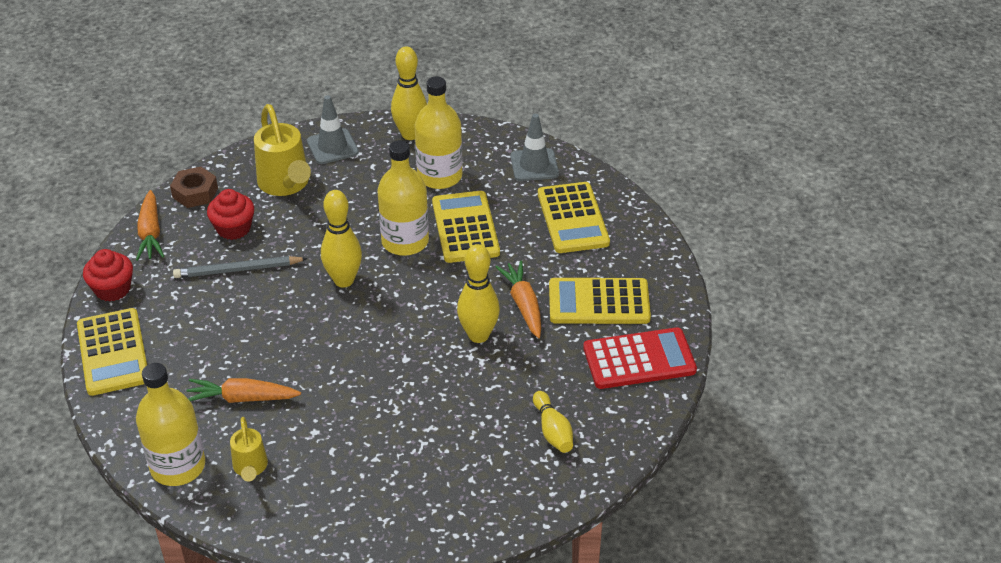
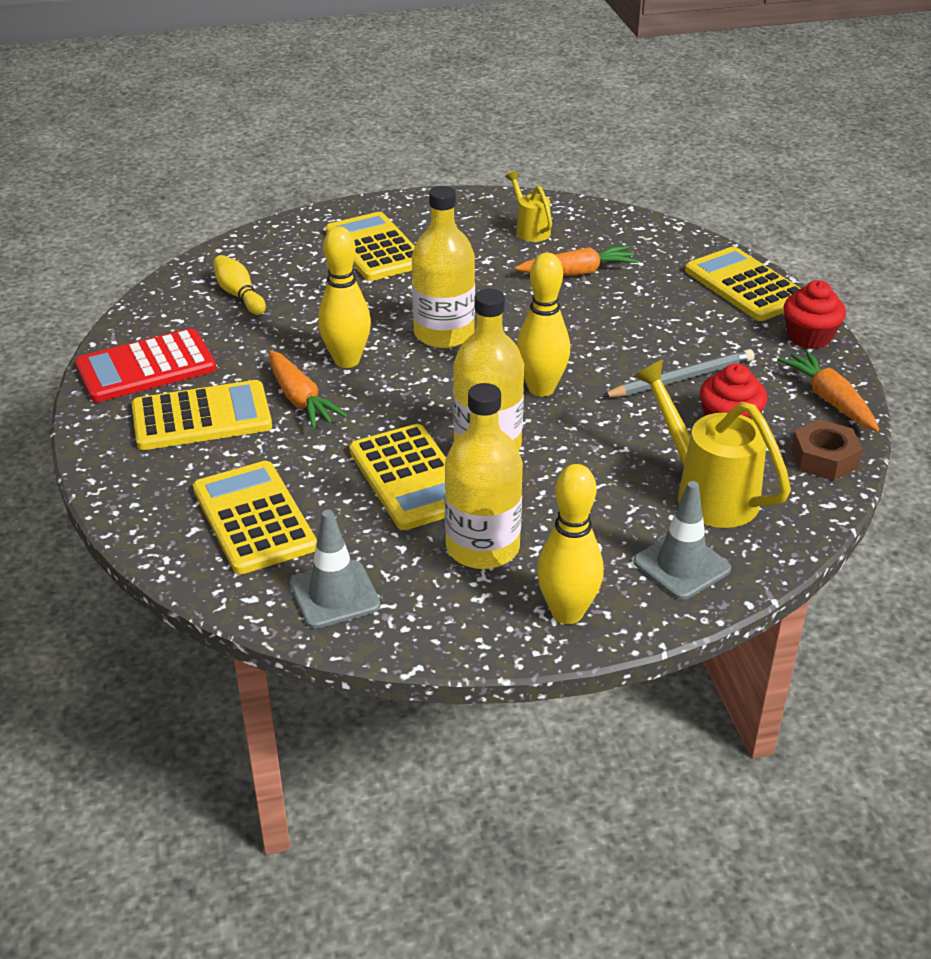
camera: 165 degrees right, 5 degrees down
yellow bottle [136,363,205,486] -> yellow bottle moved to [412,186,475,348]
none -> yellow calculator [325,212,415,281]

